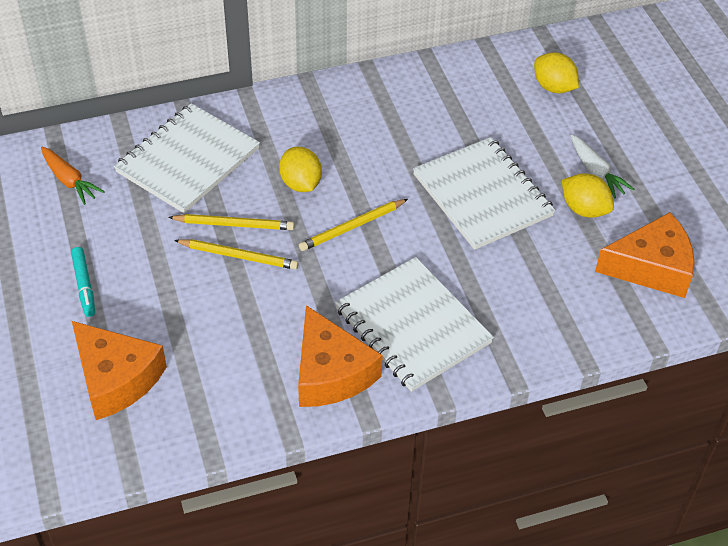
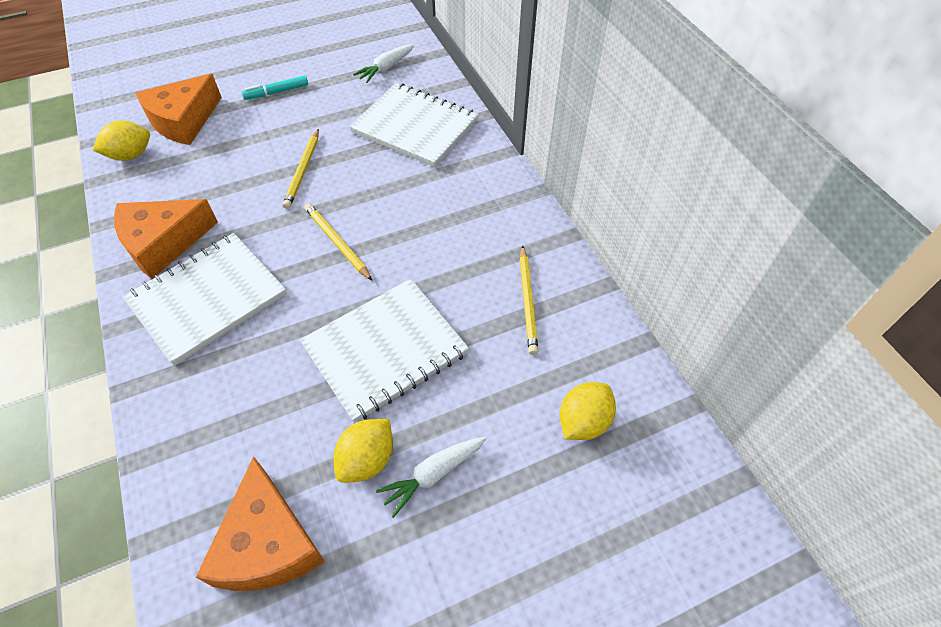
camera: 85 degrees right, 5 degrees up
orange carrot [41,147,105,205] -> white carrot [353,45,414,83]
yellow pencil [168,214,294,230] -> yellow pencil moved to [520,245,538,355]
yellow lemon [279,147,322,192] -> yellow lemon moved to [93,121,150,161]

